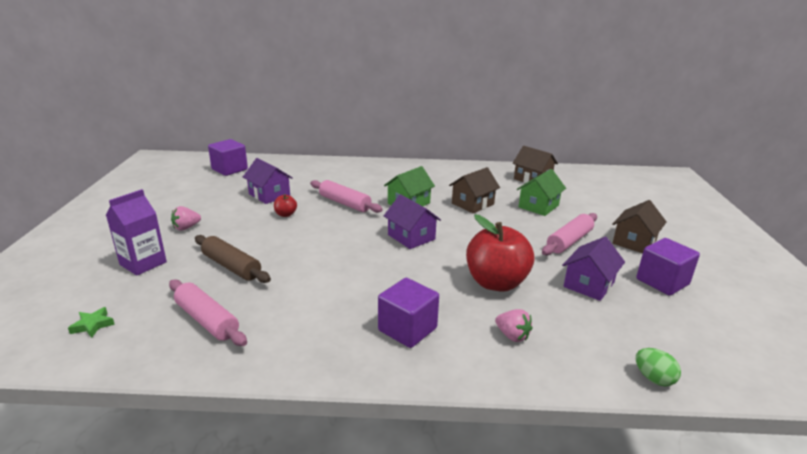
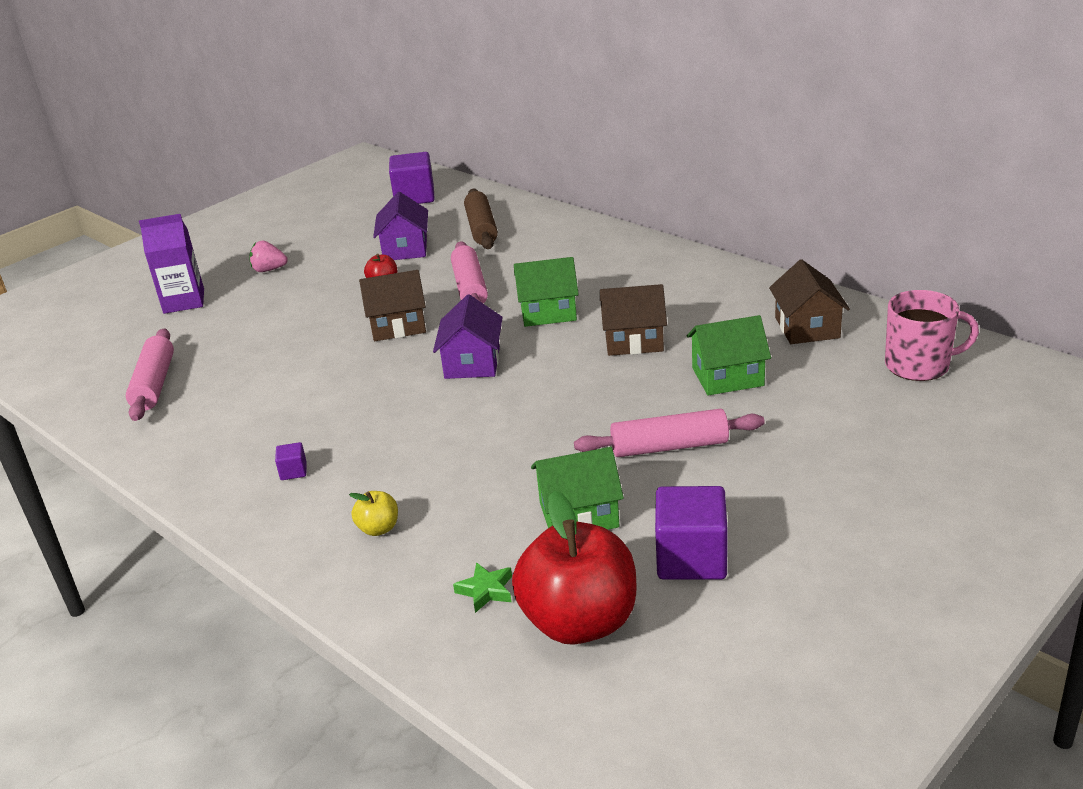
camera: 45 degrees right, 5 degrees up
green star [68,307,115,338] -> green star moved to [453,562,512,613]
brown rolling pin [195,235,271,283] -> brown rolling pin moved to [464,189,498,249]
purple cube [378,278,439,348] -> purple cube [275,442,307,480], size x0.45
red apple [466,215,534,292] -> red apple moved to [512,491,636,645]
pink strawberry [495,309,532,342] -> yellow apple [349,491,398,536]
purple house [562,237,625,301] -> green house [531,447,624,530]
brown house [612,200,666,253] -> brown house moved to [359,270,426,341]
green egg [636,348,681,386] -> none
none -> pink mug [885,290,979,381]

